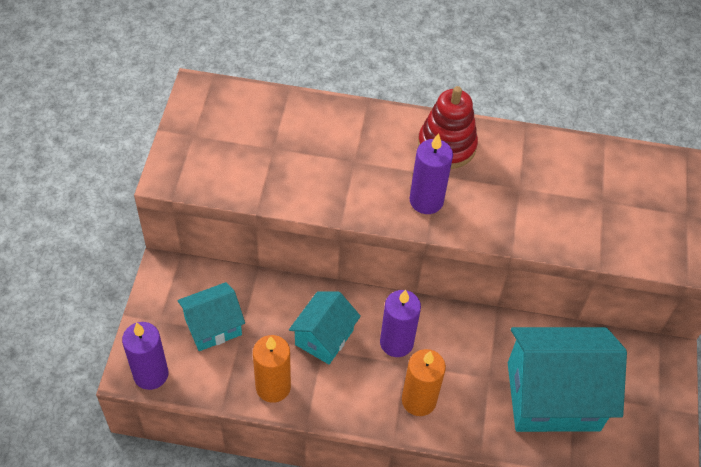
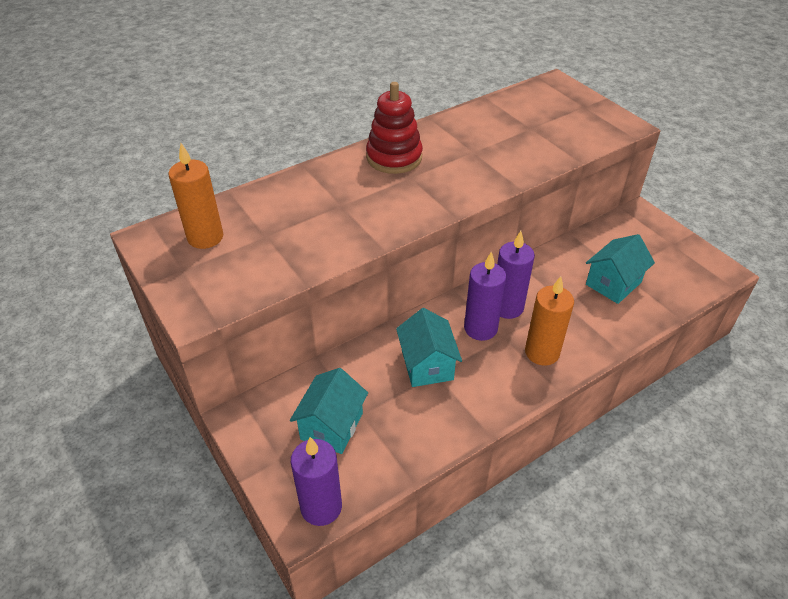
camera: 40 degrees left, 10 degrees down
orange candle [253,335,291,403] -> orange candle moved to [168,143,223,249]
purple candle [409,133,453,214] -> purple candle moved to [497,231,535,319]
turquoise house [508,327,627,432] -> turquoise house [586,234,655,304], size x0.55

